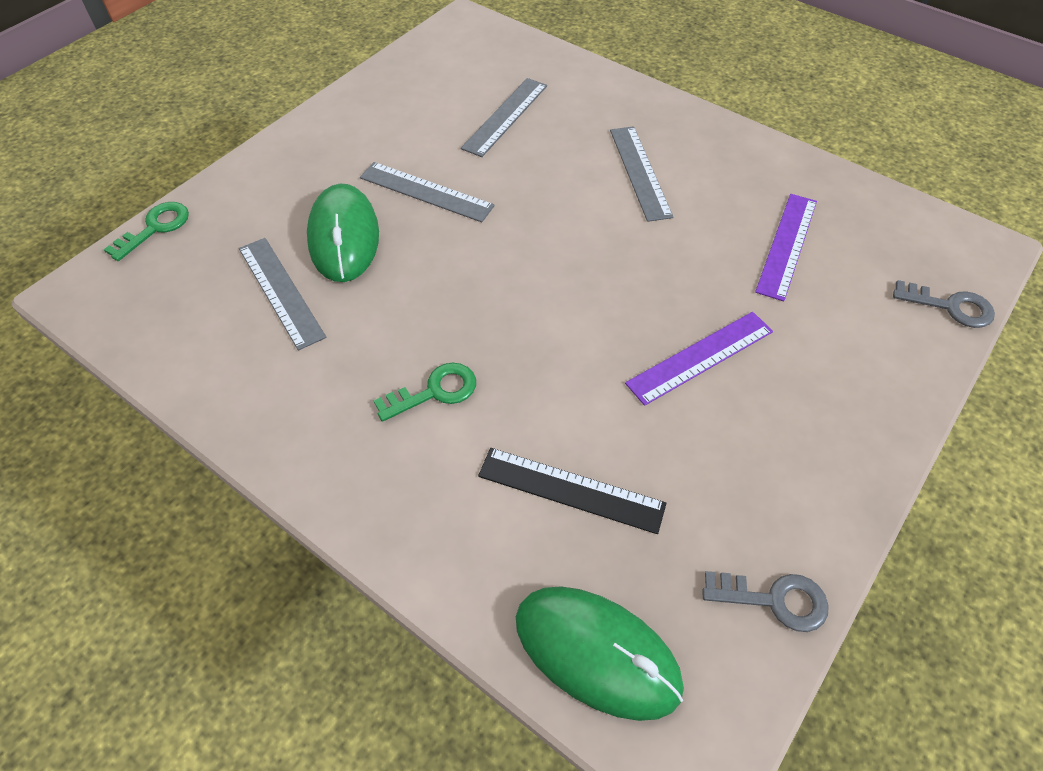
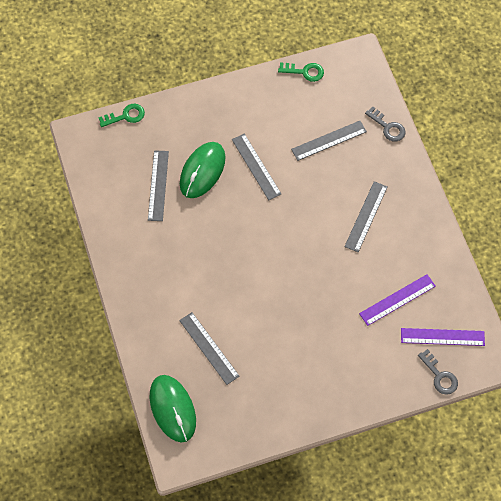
camera: 35 degrees right, 10 degrees up
green key [374,363,476,422] -> green key moved to [278,62,324,82]
black ruler [478,448,667,534] -> grey ruler [179,312,240,385]
purple ruler [625,312,773,406] -> purple ruler moved to [401,328,485,346]
grey key [702,571,829,632] -> grey key moved to [365,106,406,141]

